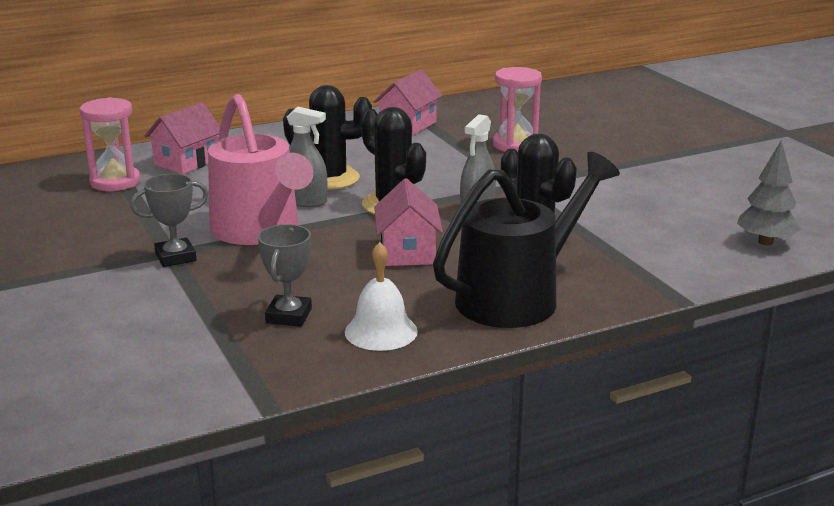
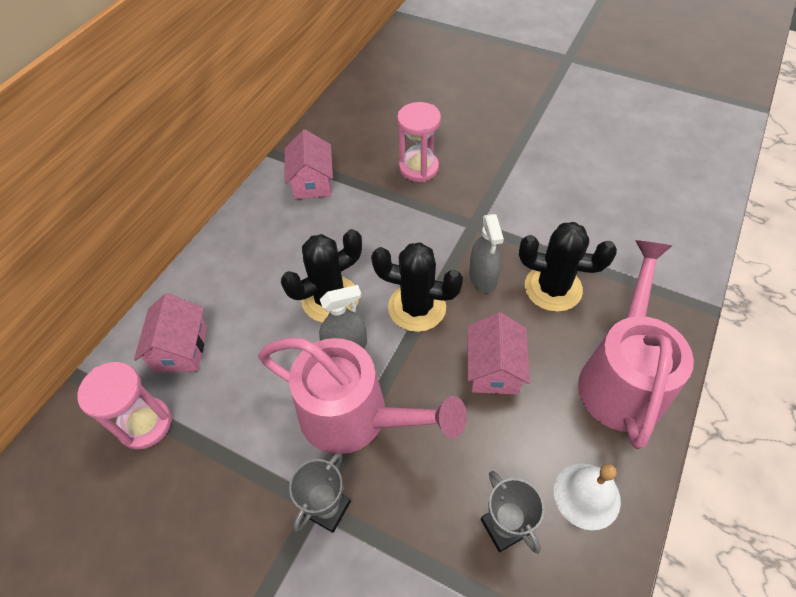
camera: 35 degrees left, 30 degrees up
pink house [374,178,443,266] -> pink house turned 45 degrees clockwise [468,312,530,395]
black watering can [433,152,620,328] -> pink watering can [578,240,694,449]
grey tree [737,140,801,245] -> none

